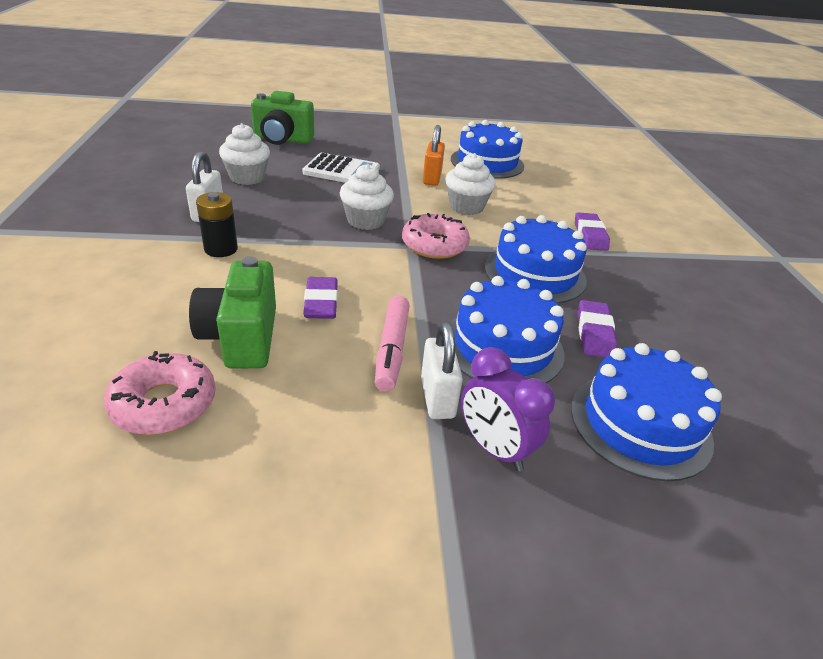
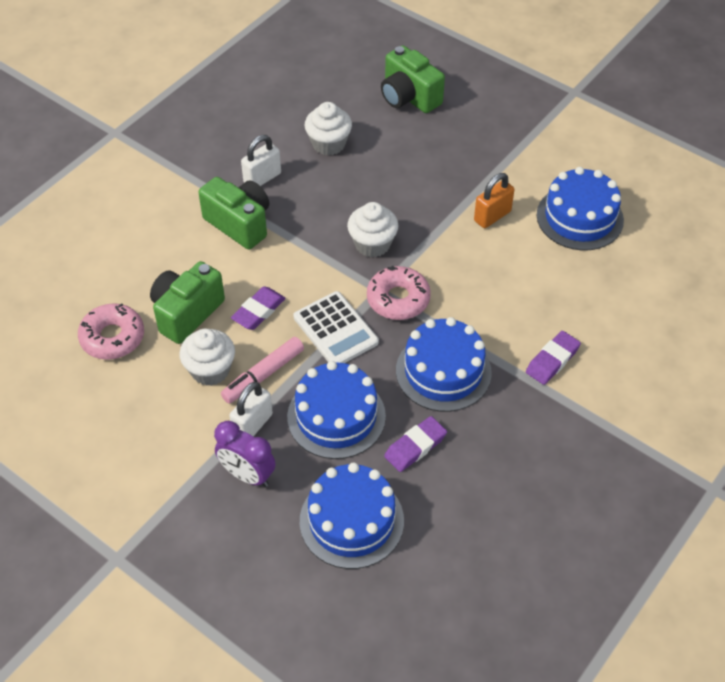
camera: 45 degrees right, 15 degrees up
black battery [196,192,238,257] -> green camera [198,177,269,249]
white calculator [303,153,380,183] -> white calculator moved to [293,291,379,363]
white cupcake [446,153,496,215] -> white cupcake moved to [179,328,235,386]
purple clock [461,347,555,471] -> purple clock turned 60 degrees counterclockwise [214,421,276,487]

